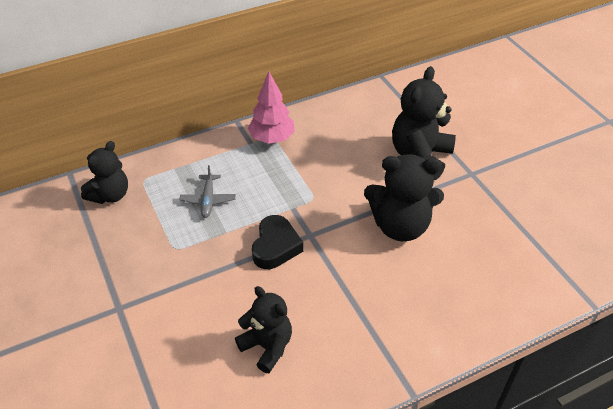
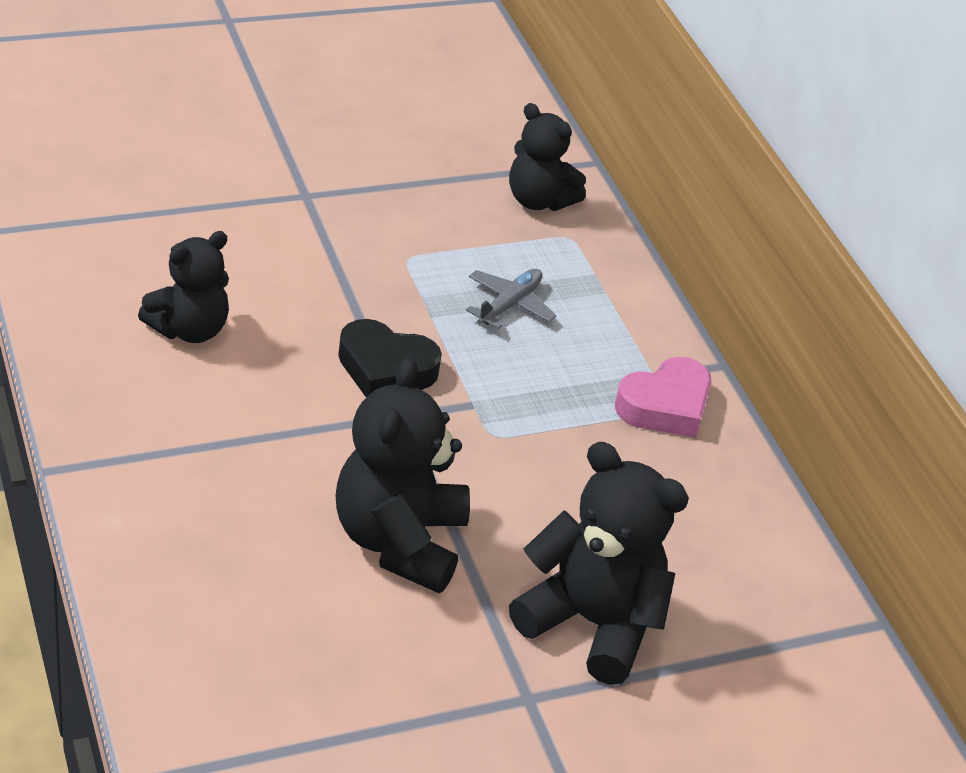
camera: 90 degrees right, 5 degrees down
grey plane [179,165,236,218] -> grey plane turned 120 degrees clockwise [466,269,556,329]
pink tree [248,71,295,144] -> pink heart [615,357,712,438]

